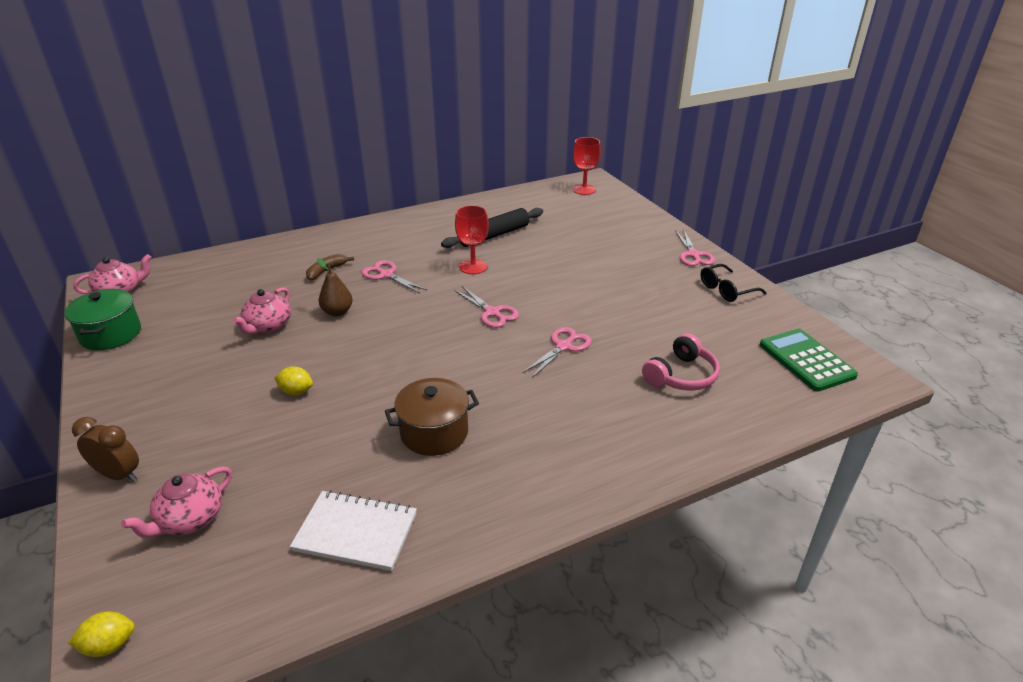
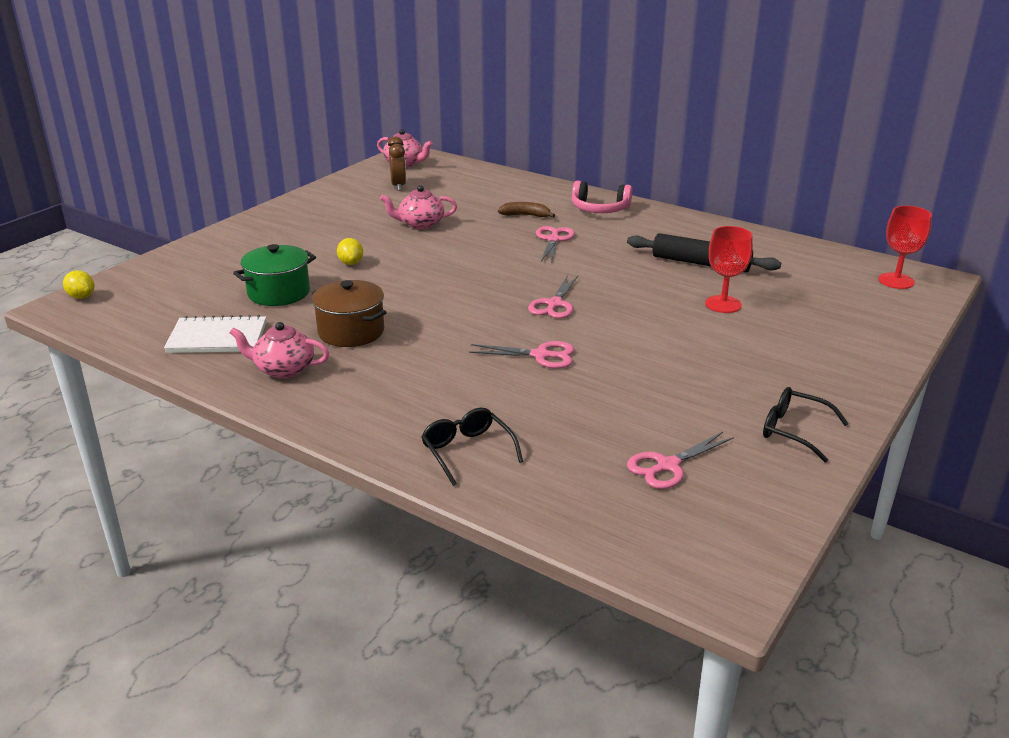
camera: 60 degrees right, 5 degrees down
green pot [64,289,141,350] -> green pot moved to [233,244,316,306]
brown clock [72,417,139,482] -> brown clock moved to [388,137,406,191]
pink teapot [121,467,232,538] -> pink teapot moved to [230,322,329,378]
white notebook [290,490,417,571] -> white notebook turned 75 degrees counterclockwise [164,315,266,353]
brown pear [317,258,353,316] -> none
red goblet [455,205,489,274] -> red goblet moved to [705,226,753,313]
pink headphones [642,333,720,391] -> pink headphones moved to [572,181,632,213]
pink scissors [675,231,715,266] -> pink scissors moved to [627,432,734,489]
green calculator [760,329,858,392] -> none
none -> black glasses [421,407,523,486]

